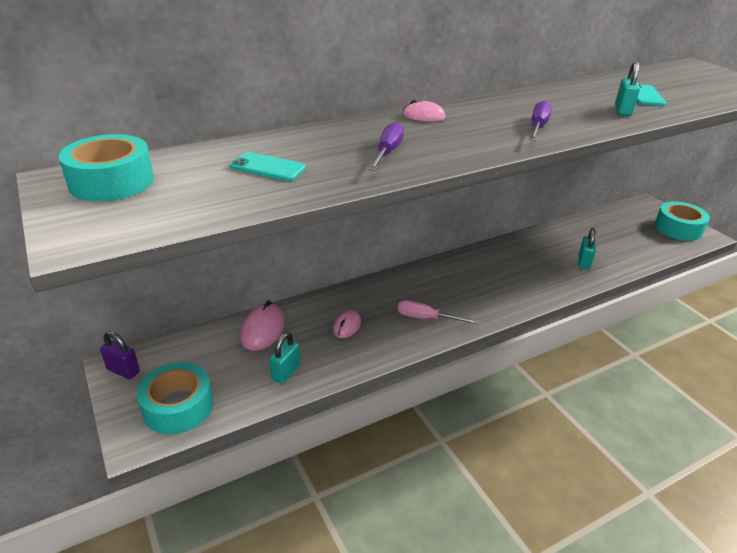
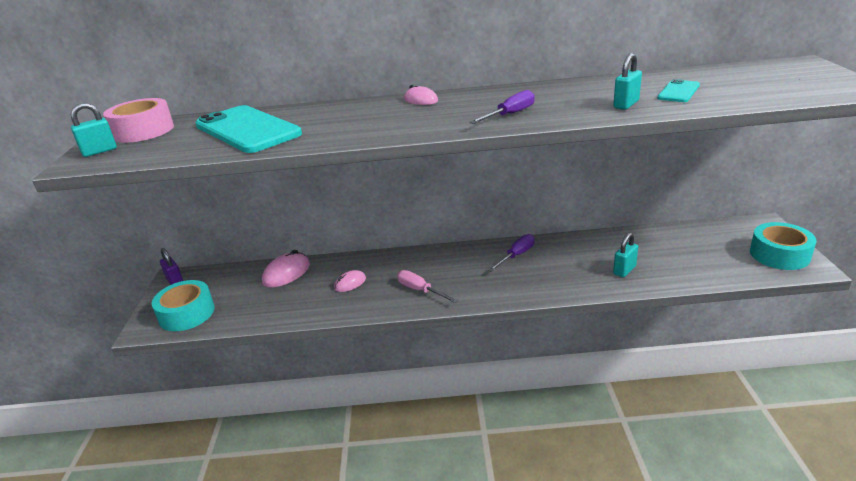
camera: 30 degrees right, 5 degrees down
turquoise tape [59,134,154,202] -> pink tape [103,98,174,143]
turquoise phone [230,152,306,181] -> turquoise phone [195,105,302,153], size x2.15
turquoise padlock [270,332,300,384] -> turquoise padlock moved to [71,103,117,157]
purple screwdriver [368,122,404,171] -> purple screwdriver moved to [488,234,535,272]

